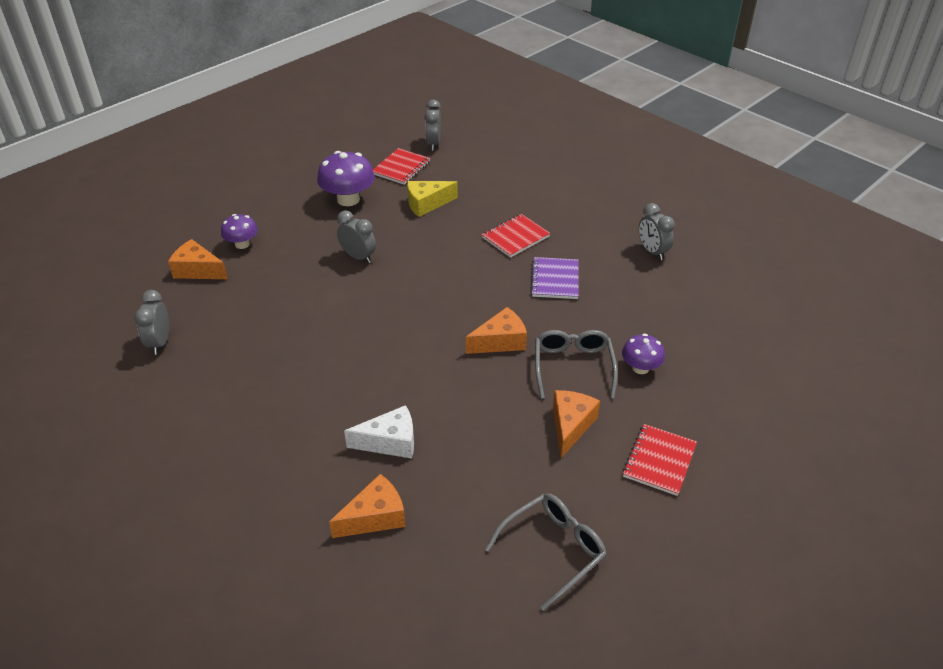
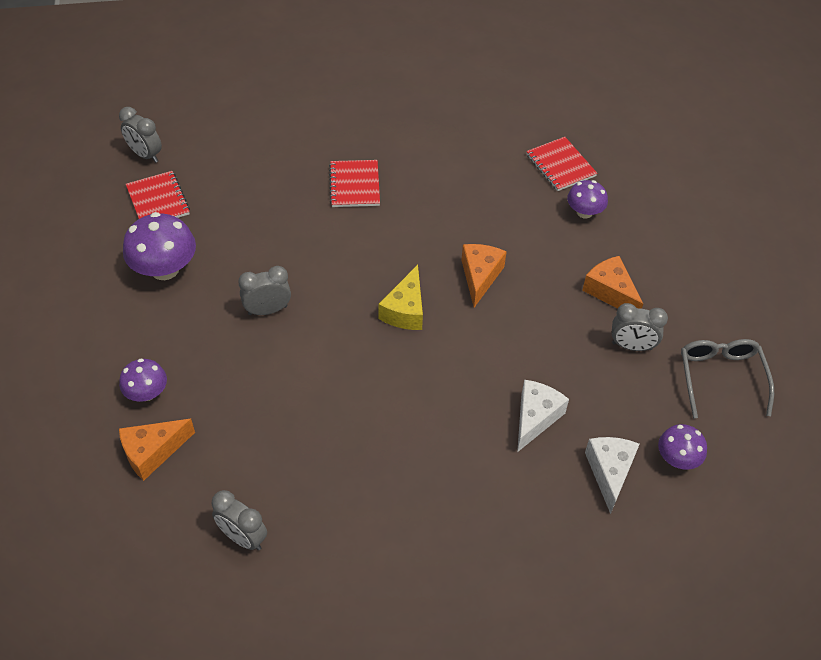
camera: 55 degrees left, 10 degrees up
orange cheese [329,474,406,538] -> white cheese [585,437,639,514]
yellow cheese [407,181,458,217] -> yellow cheese moved to [379,265,423,330]
purple notebook [530,257,579,299] -> none
grey glasses [535,330,618,399] -> none
red notebook [622,424,697,496] -> red notebook moved to [526,137,597,191]
grey clock [639,203,675,260] -> grey clock moved to [612,303,668,351]
none -> purple mushroom [658,424,707,470]

